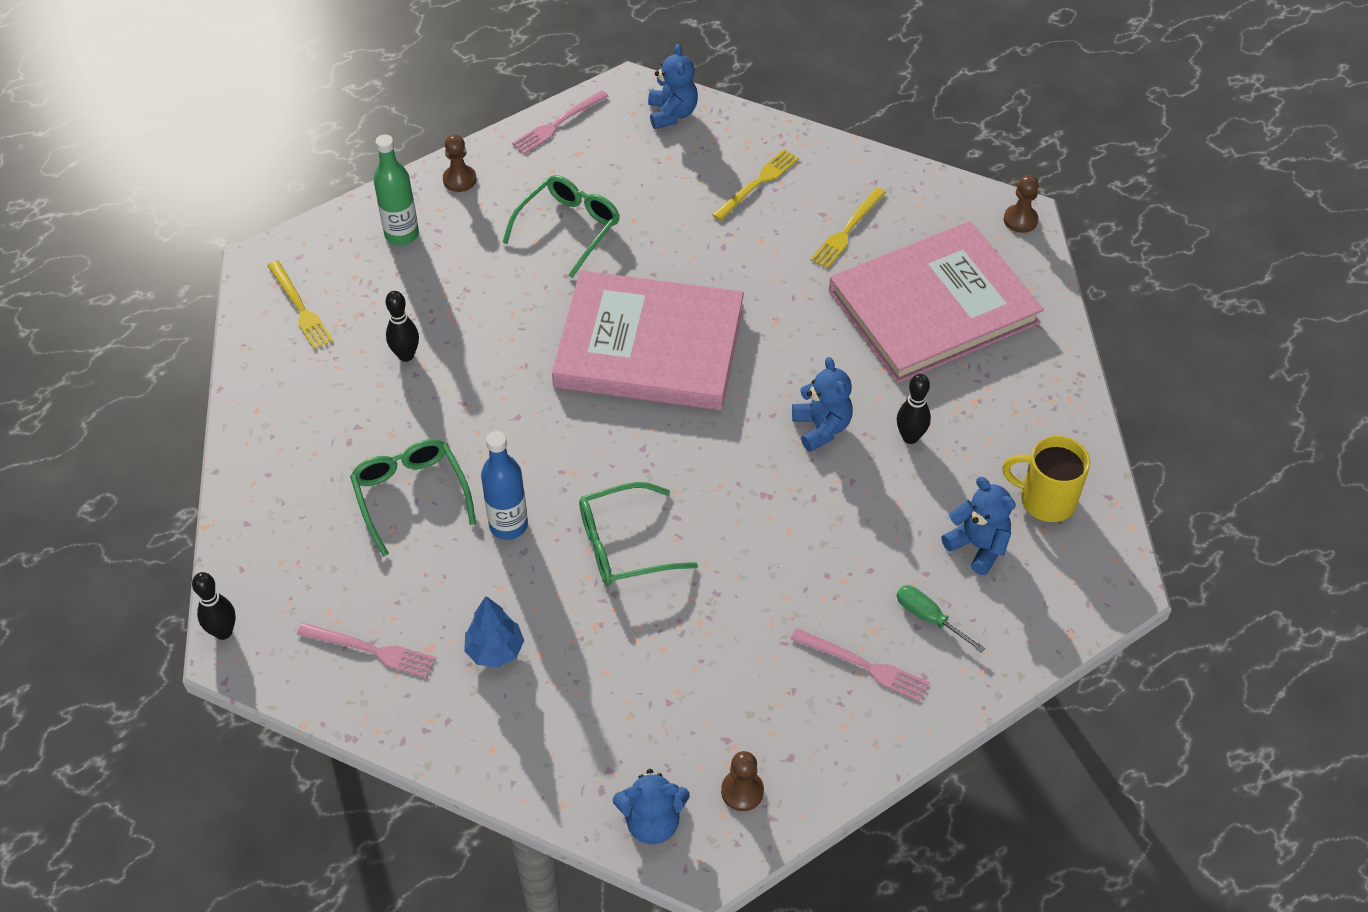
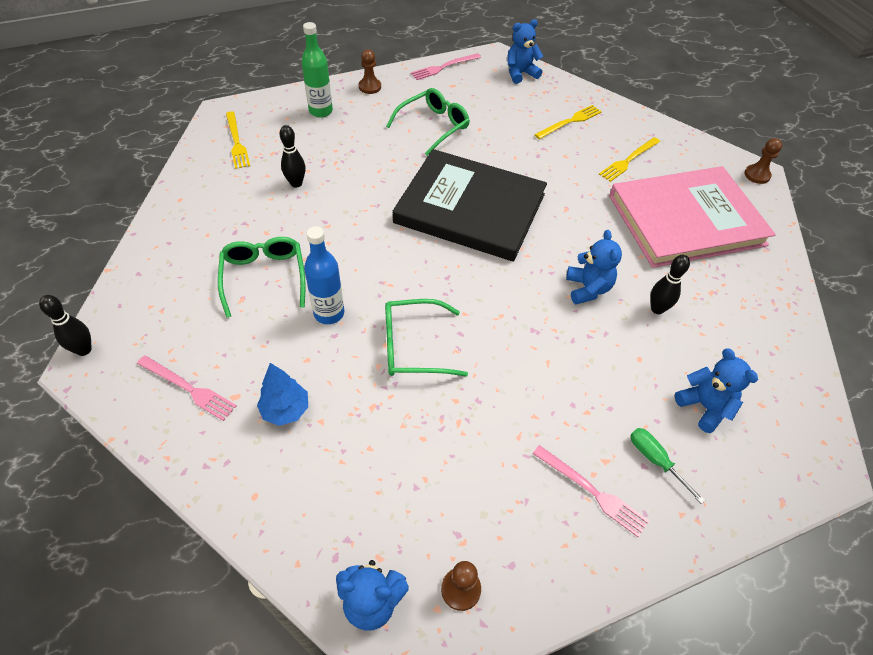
camera: 10 degrees right, 0 degrees up
pink book [552,270,744,410] -> black book [393,149,547,262]
blue teddy bear [648,44,698,129] -> blue teddy bear turned 120 degrees counterclockwise [507,19,543,84]
yellow mug [1002,436,1090,522] -> none

